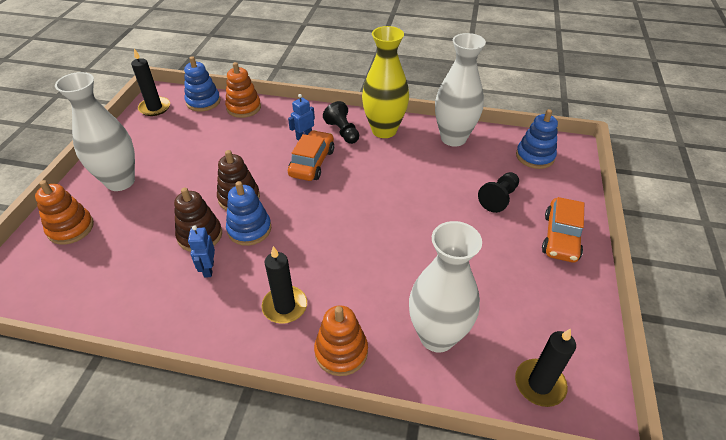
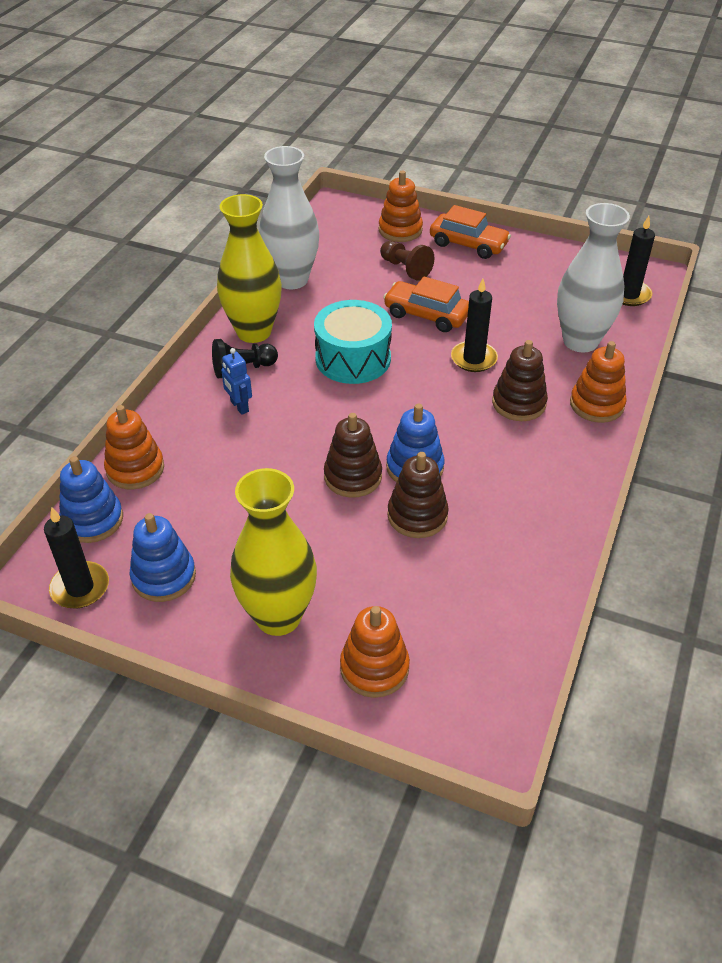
camera: 80 degrees left, 0 degrees up
white vase [55,72,135,191] -> yellow vase [230,468,317,636]
blue robot [188,225,215,278] -> none
black candle [261,246,307,324] -> black candle moved to [451,278,498,372]
orange car [288,130,334,181] -> orange car moved to [383,276,469,332]
black pawn [478,172,519,213] -> brown pawn [380,241,434,281]
blue stacking toy [516,109,558,169] -> blue stacking toy moved to [130,513,196,602]
none -> turquoise drum [314,300,392,384]
none -> orange stacking toy [379,171,423,242]
none -> brown stacking toy [492,340,548,421]

